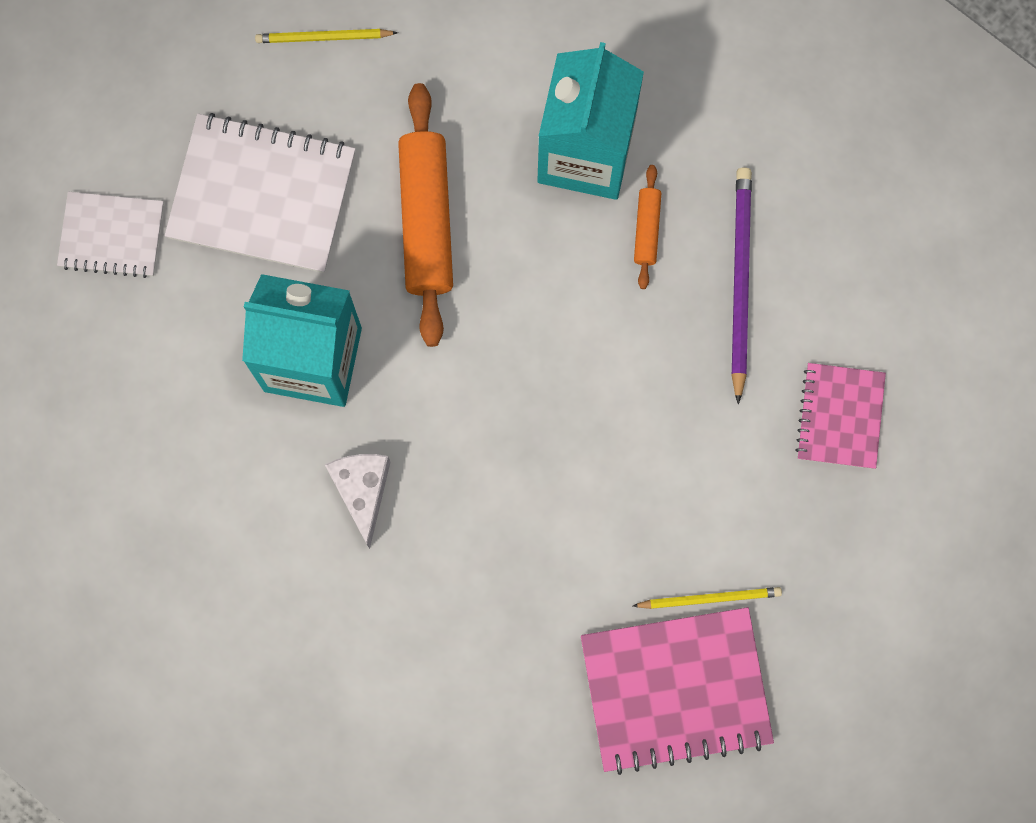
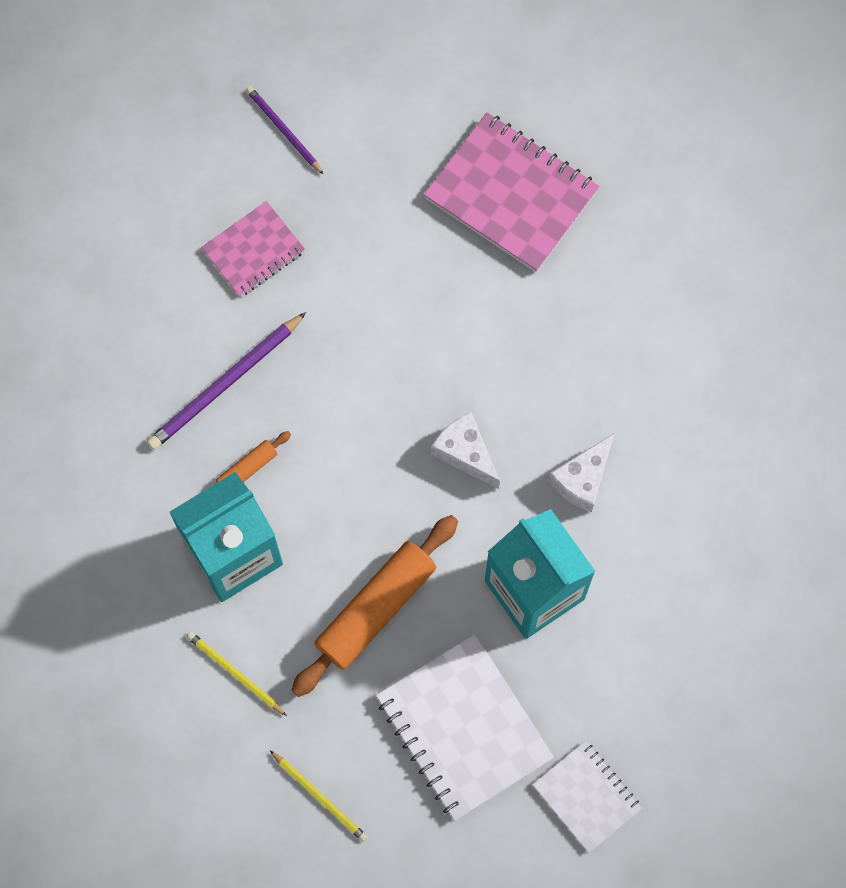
camera: 135 degrees left, 5 degrees down
yellow pencil [633,587,782,609] -> yellow pencil moved to [187,632,287,716]
none -> purple pencil [246,86,324,175]
none -> white cheese [431,412,500,489]

